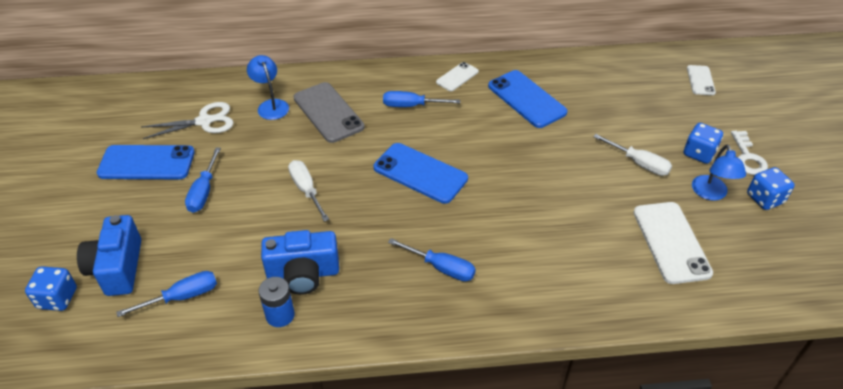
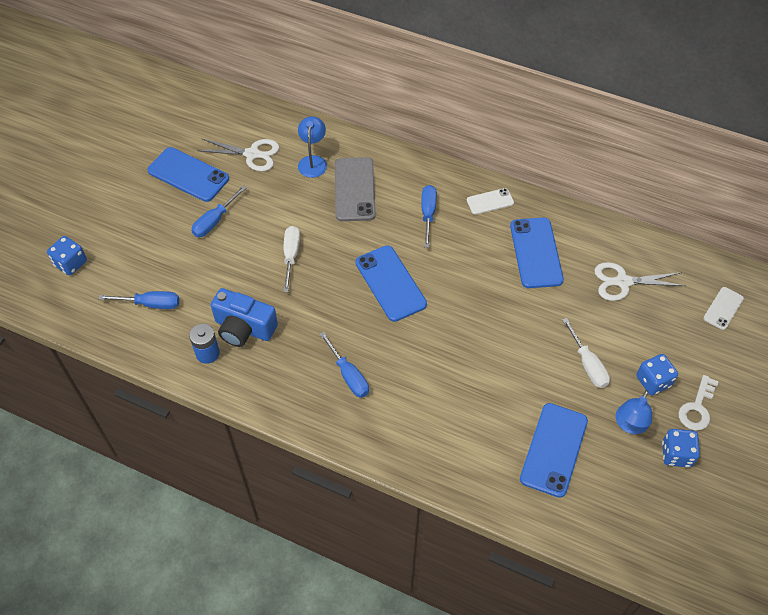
camera: 30 degrees right, 10 degrees up
blue camera [77,215,141,296] -> none
blue screwdriver [383,91,460,107] -> blue screwdriver turned 60 degrees clockwise [422,185,437,248]
white phone [633,202,713,284] -> blue phone [520,403,588,498]
none -> white scissors [594,262,686,301]

